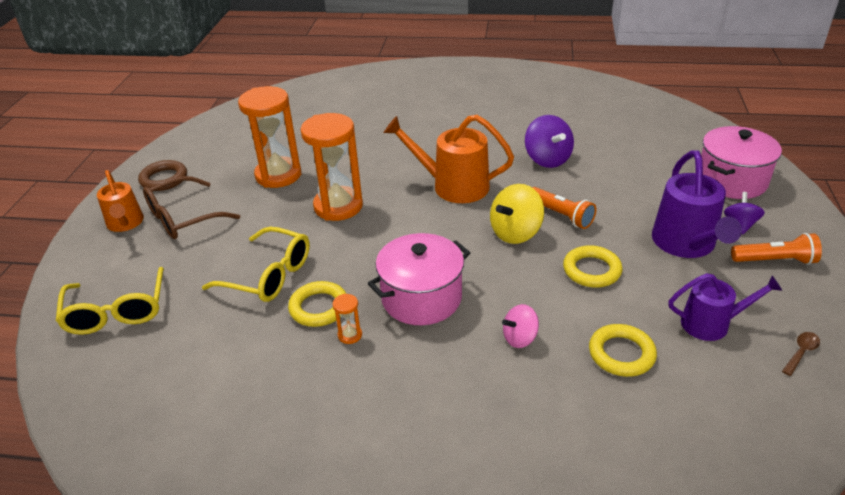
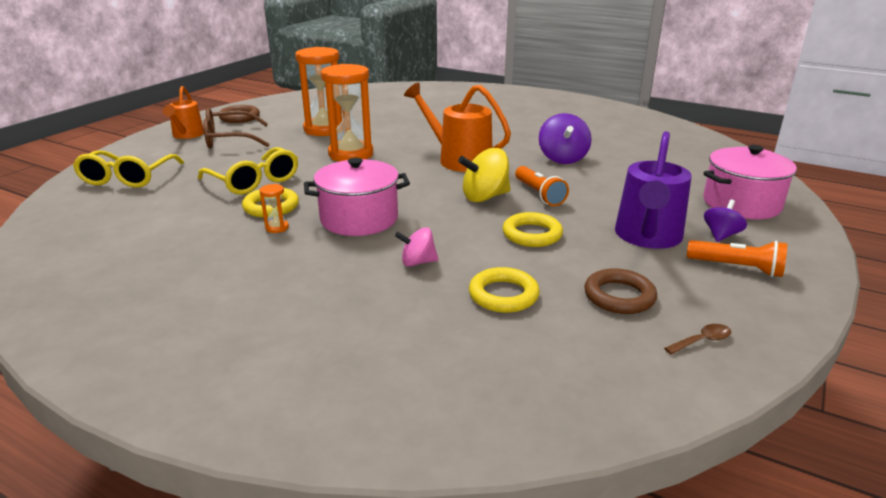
camera: 20 degrees right, 10 degrees down
purple watering can [669,273,782,341] -> brown ring [584,268,657,314]

